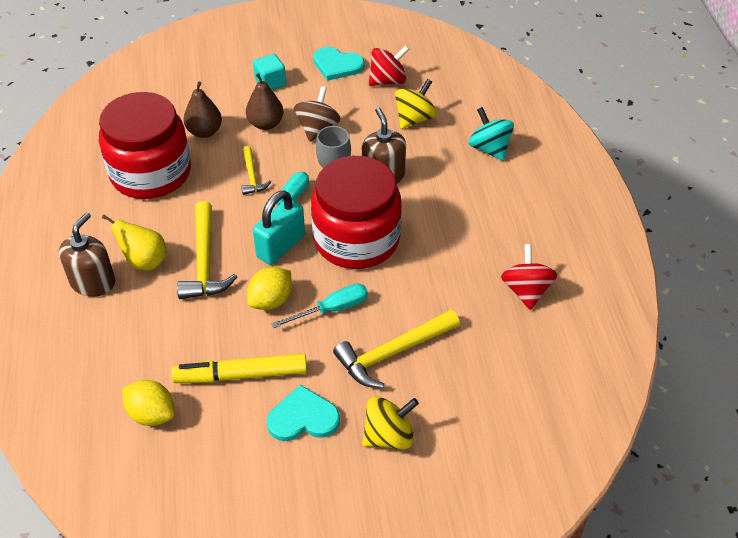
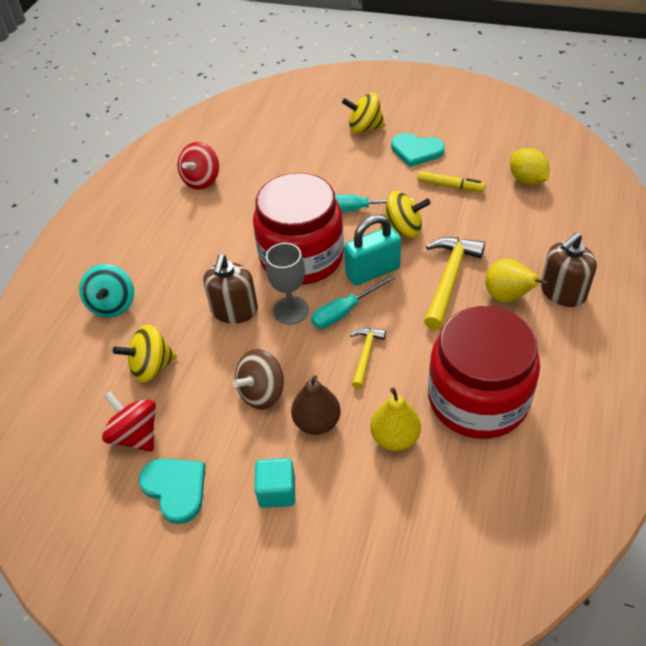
camera: 150 degrees left, 0 degrees up
yellow marker [171,353,307,383] -> yellow marker [417,171,485,192], size x0.62
brown pear [183,81,222,138] -> yellow pear [370,388,421,451]
yellow lemon [247,267,292,310] -> yellow spinning top [380,191,431,238]
yellow hammer [333,310,460,388] -> none
red spinning top [369,45,409,86] -> red spinning top turned 45 degrees clockwise [102,391,156,452]

